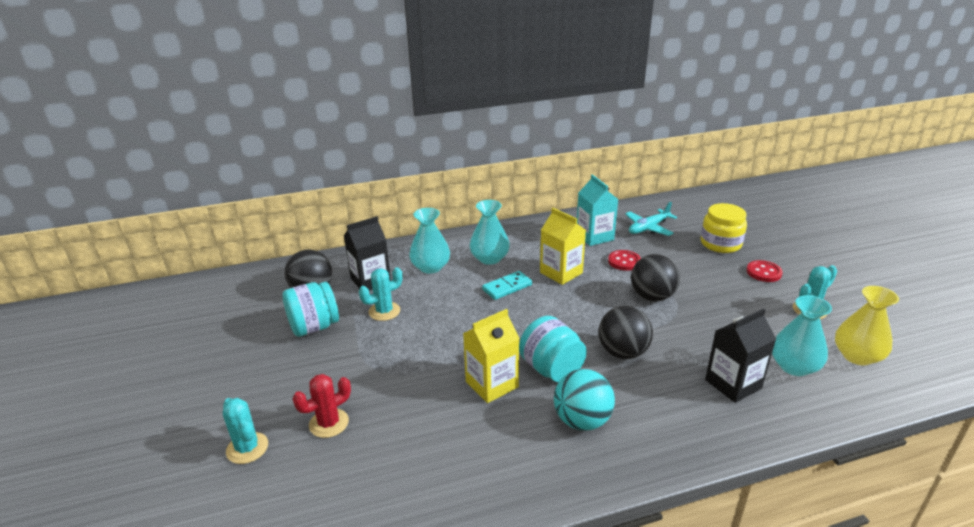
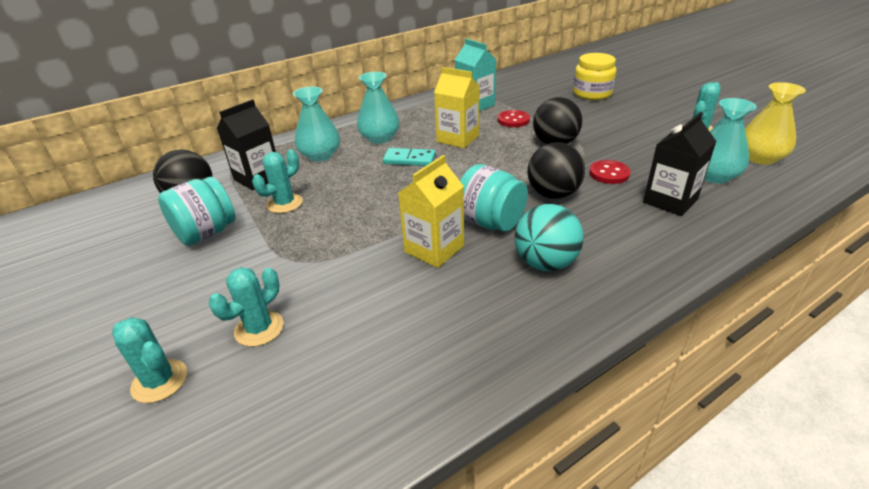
camera: 15 degrees left, 5 degrees up
red cactus [293,374,351,438] -> turquoise cactus [209,267,284,347]
turquoise domino [482,271,532,300] -> turquoise domino turned 60 degrees clockwise [383,148,436,166]
turquoise plane [625,202,677,236] -> none
red button [746,260,783,282] -> red button moved to [589,160,630,184]

